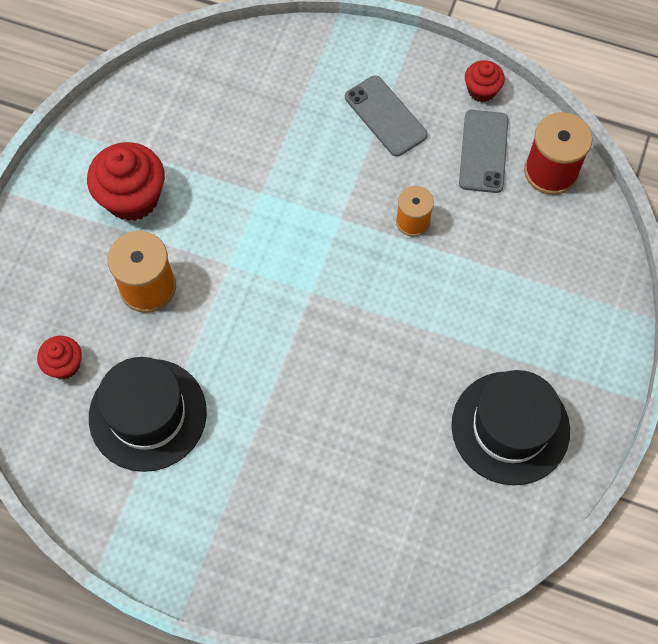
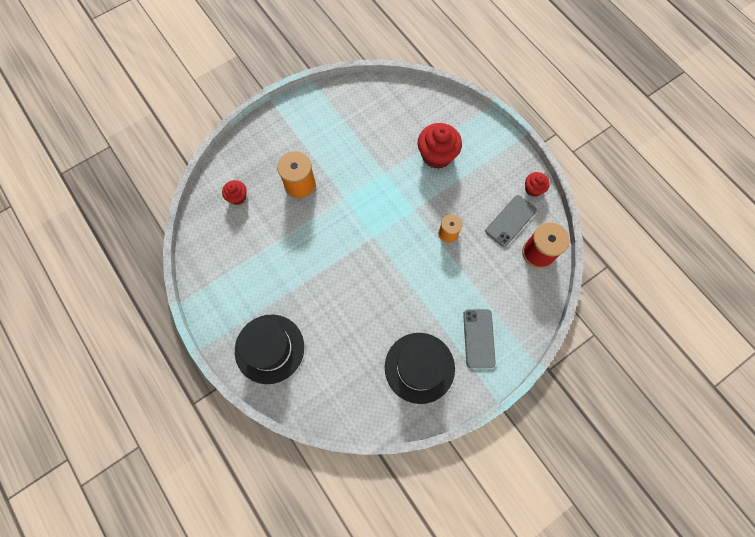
camera: 35 degrees right, 5 degrees up
red cupcake [87,142,165,221] -> red cupcake moved to [418,123,462,169]
black hat [89,357,207,472] -> black hat moved to [235,315,304,384]
grey phone [345,75,428,157] -> grey phone moved to [463,309,496,368]

